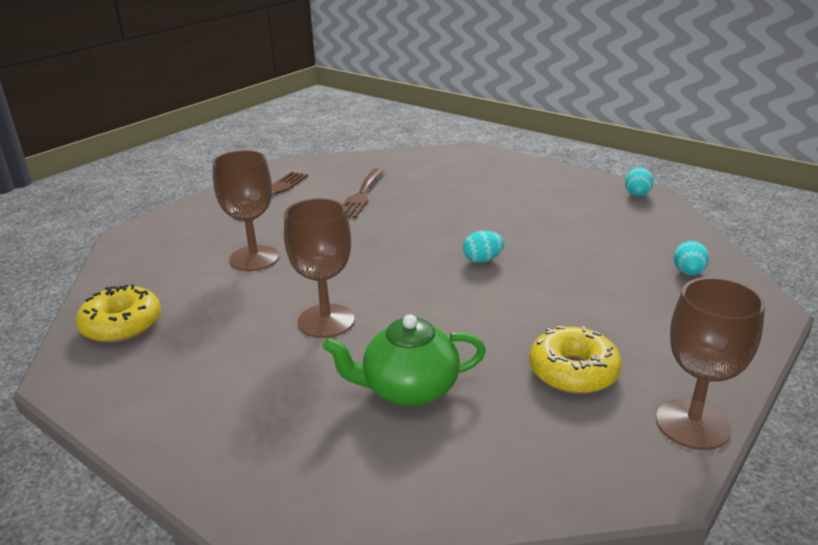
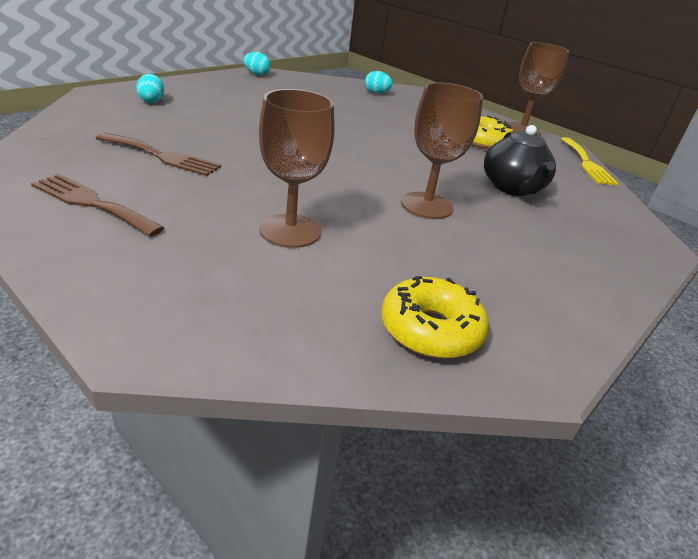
camera: 90 degrees left, 5 degrees up
green teapot [323,314,486,406] -> black teapot [484,125,556,196]
turquoise egg [463,231,504,263] -> turquoise egg moved to [136,74,164,103]
none -> yellow fork [561,137,619,186]

